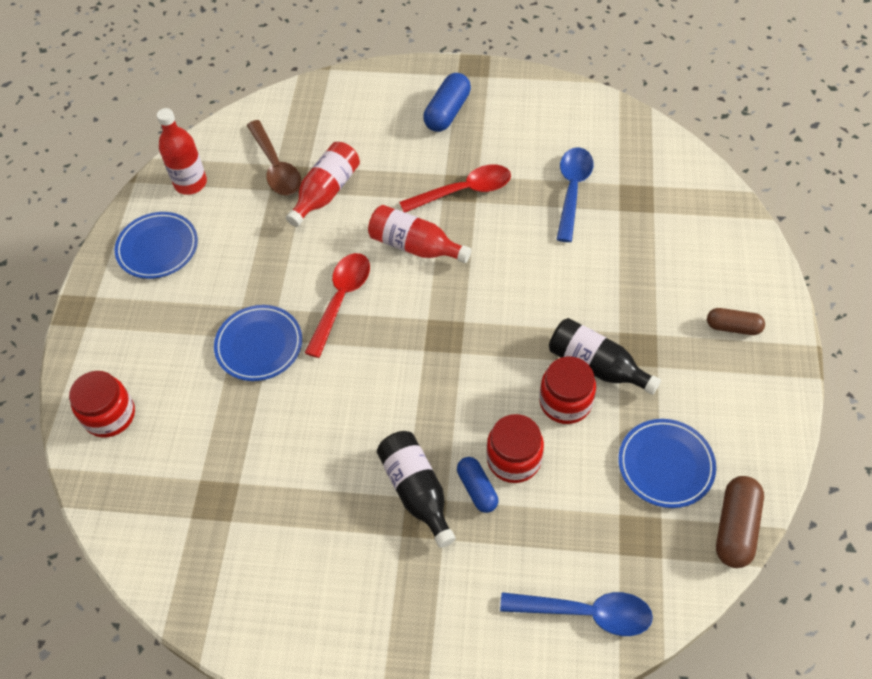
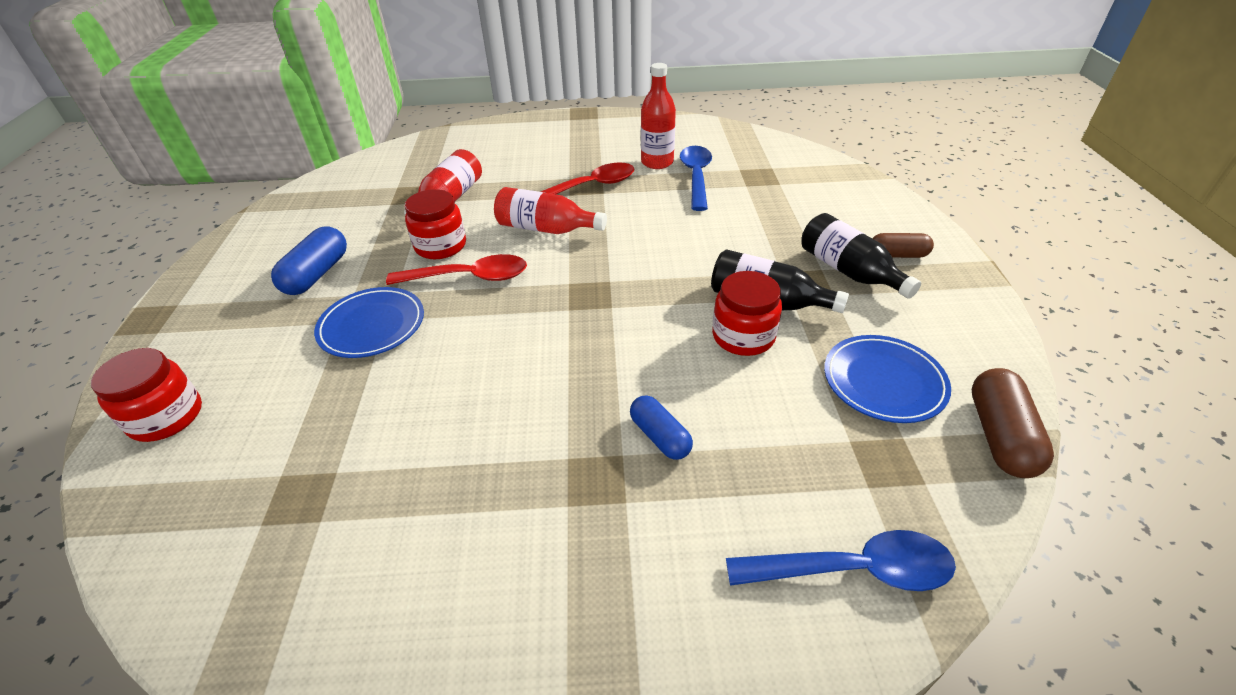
camera: 10 degrees left, 15 degrees down
blue plate [115,212,198,279] -> none
red bottle [157,108,207,195] -> red bottle moved to [641,63,676,169]
brown spoon [246,120,301,195] -> none
red spoon [305,253,370,358] -> red spoon turned 75 degrees clockwise [386,254,527,285]
black bottle [377,431,456,548] -> black bottle moved to [802,213,921,299]
blue capsule [423,73,471,132] -> blue capsule moved to [271,226,347,295]
red jar [486,414,544,483] -> red jar moved to [405,189,466,259]

